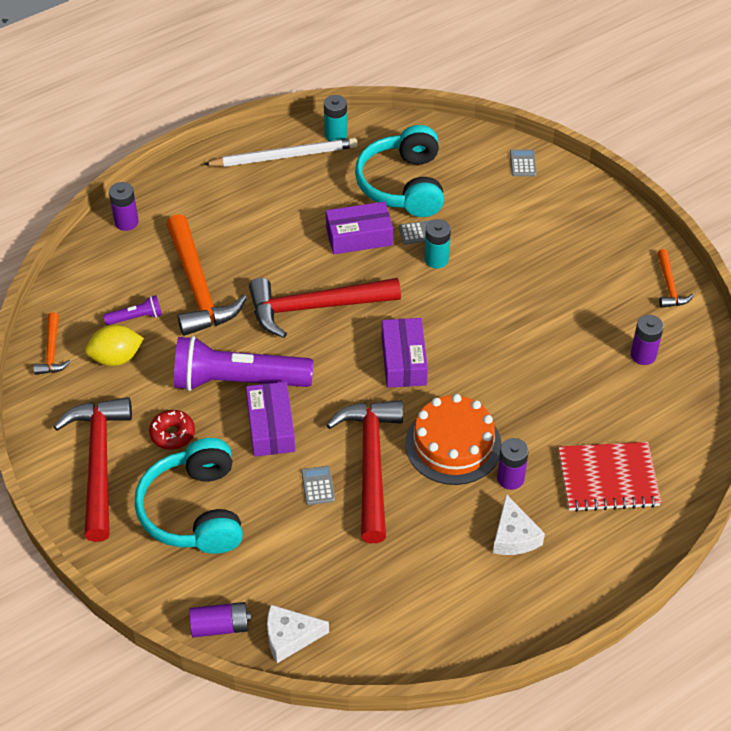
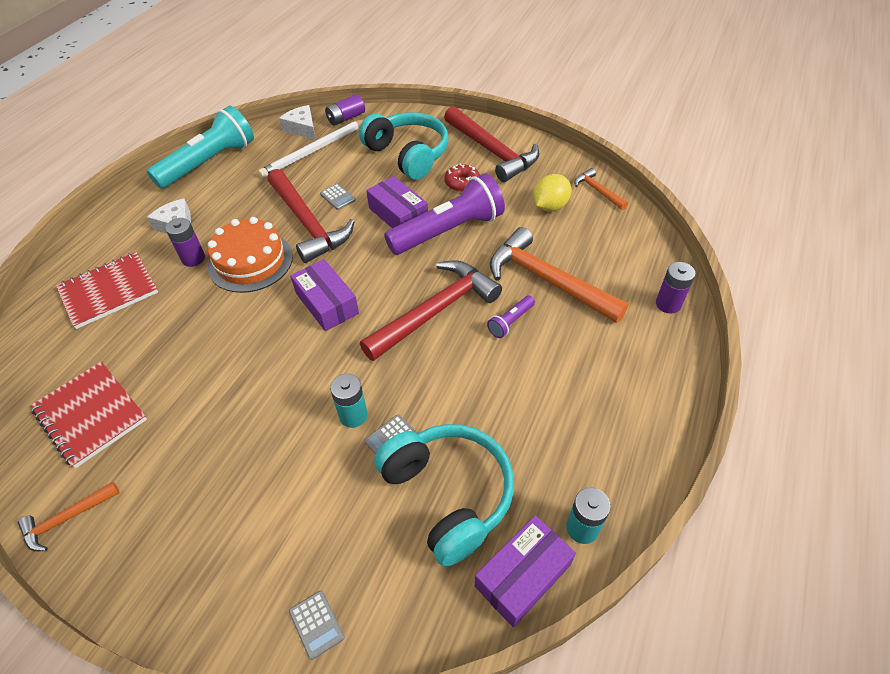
camera: 150 degrees right, 0 degrees up
purple flashlight [104,295,162,325] -> purple flashlight moved to [487,296,535,338]
white pencil [203,138,358,167] -> white pencil moved to [258,119,364,178]
white cheese [267,605,329,663] -> white cheese turned 90 degrees counterclockwise [279,105,316,140]
purple box [326,201,393,254] -> purple box moved to [475,515,576,627]
purple battery [631,315,664,365] -> red notebook [30,362,147,468]
orange hammer [657,249,694,308] -> orange hammer turned 90 degrees counterclockwise [18,482,120,551]
none -> turquoise flashlight [147,105,254,189]

